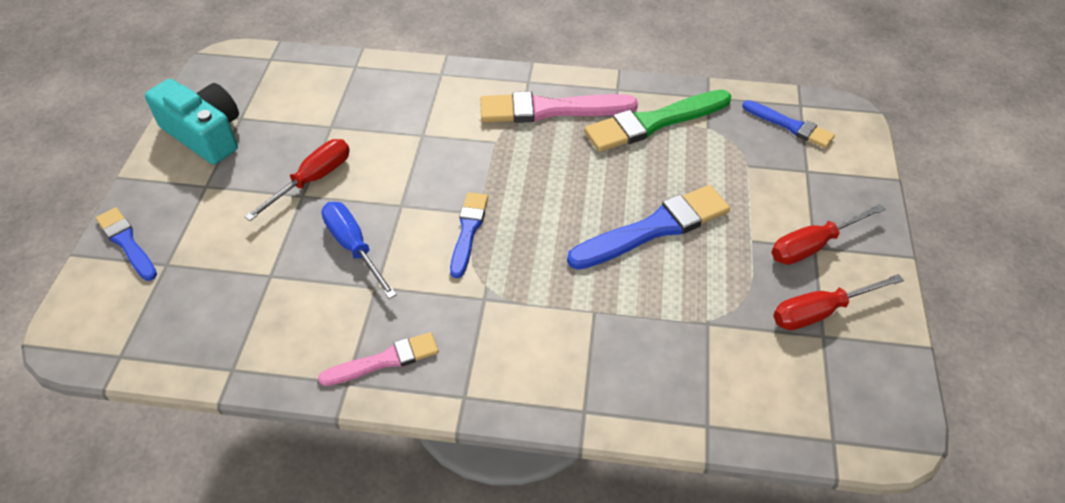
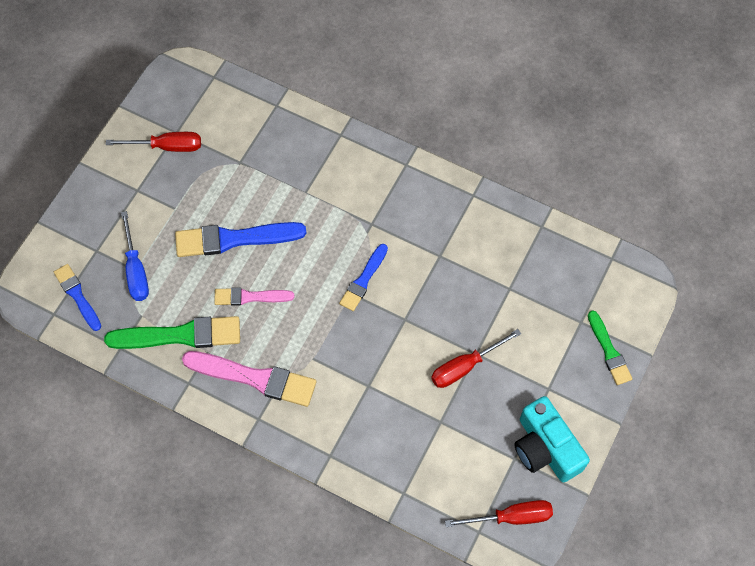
camera: 160 degrees left, 15 degrees up
blue brush [96,207,157,281] -> green brush [588,310,632,385]
pink brush [318,332,439,386] -> pink brush moved to [214,287,294,306]
blue screwdriver [321,202,397,299] -> blue screwdriver moved to [121,211,149,301]
red screwdriver [771,204,885,265] -> red screwdriver moved to [445,500,553,527]

